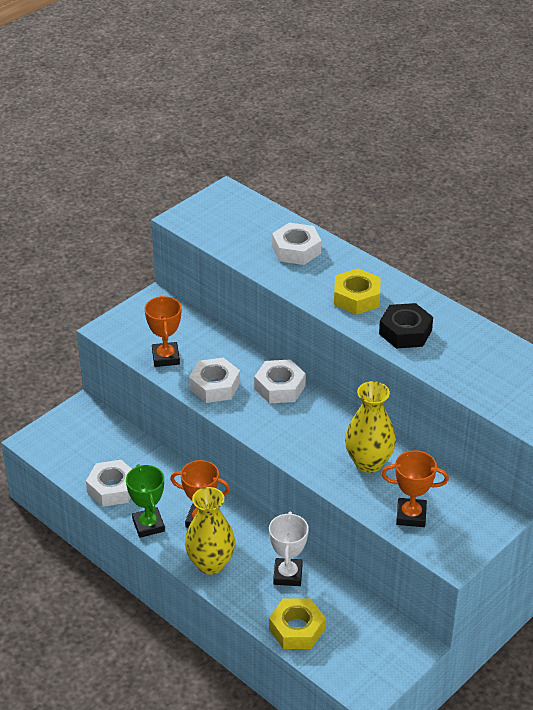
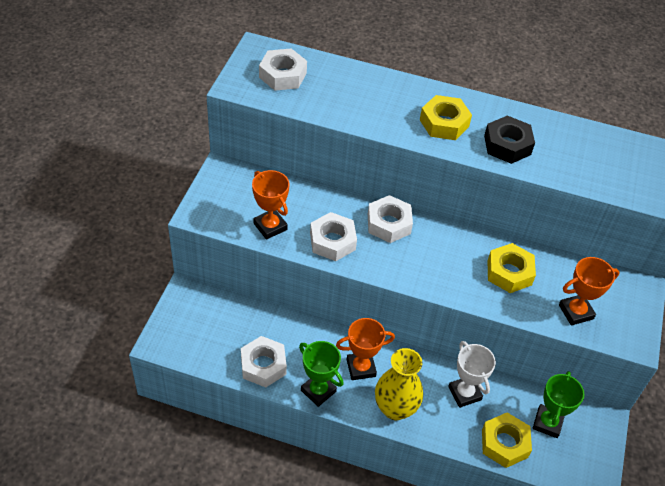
camera: 30 degrees left, 10 degrees up
white nut [272,222,322,265] -> white nut moved to [259,48,307,91]
yellow vase [345,381,396,473] -> yellow nut [488,243,536,293]
none -> green trophy [533,371,584,438]

